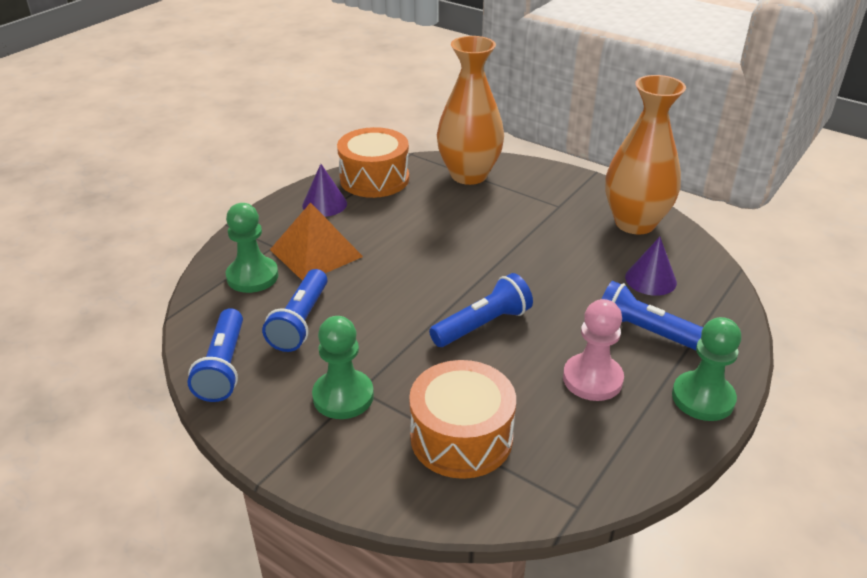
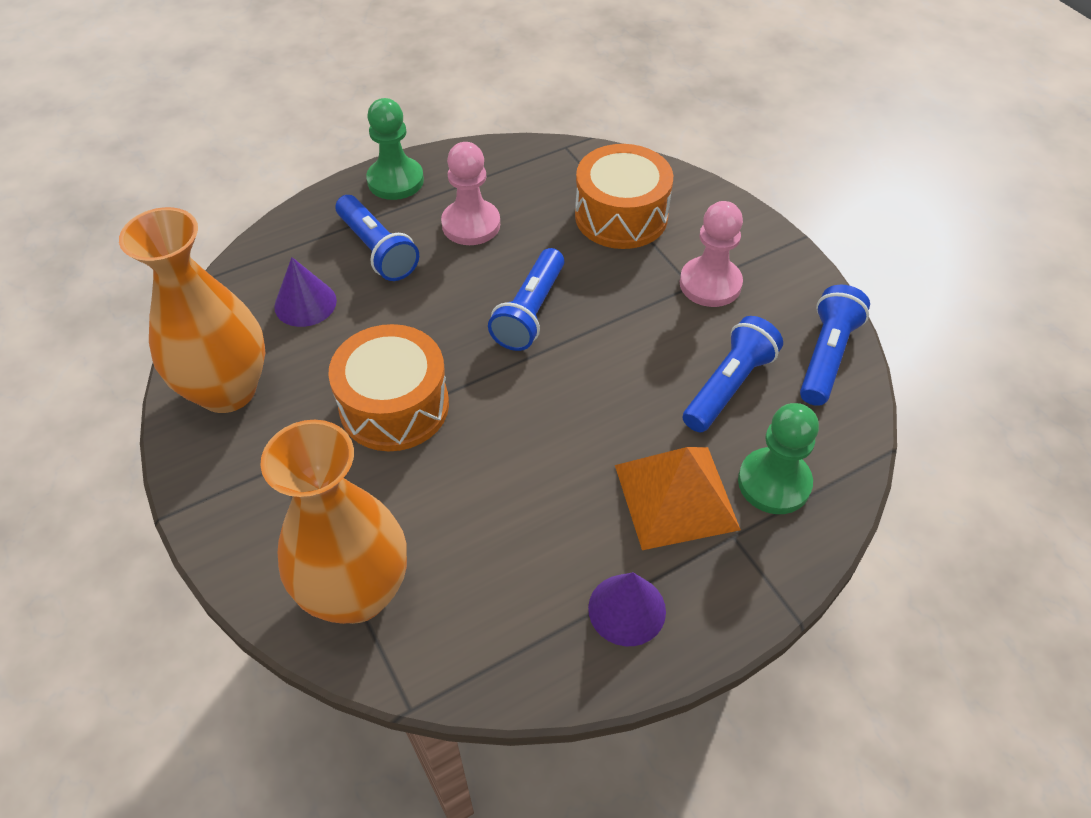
camera: 155 degrees left, 15 degrees up
green pawn [312,316,374,419] -> pink pawn [680,201,743,307]
orange drum [337,127,409,198] -> orange drum moved to [328,324,449,451]
blue flashlight [429,273,533,347] -> blue flashlight turned 60 degrees counterclockwise [488,248,564,351]

